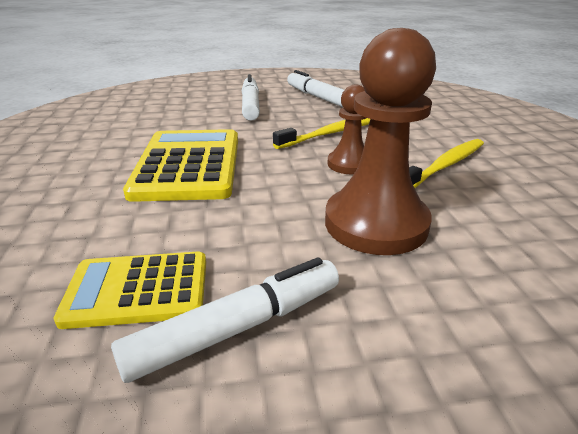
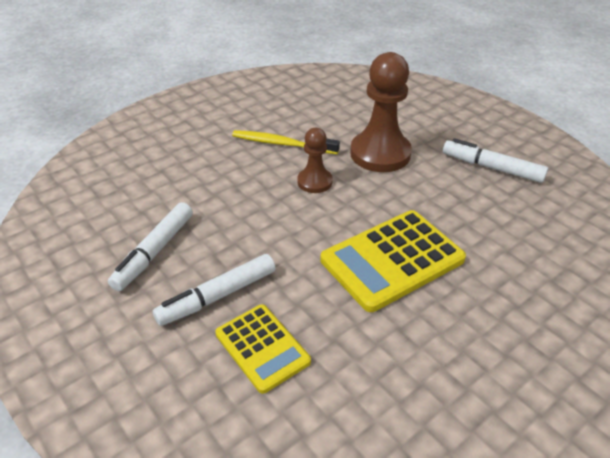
camera: 120 degrees left, 10 degrees up
yellow calculator [53,252,206,329] -> yellow calculator moved to [215,304,311,394]
yellow toothbrush [273,118,370,149] -> none

